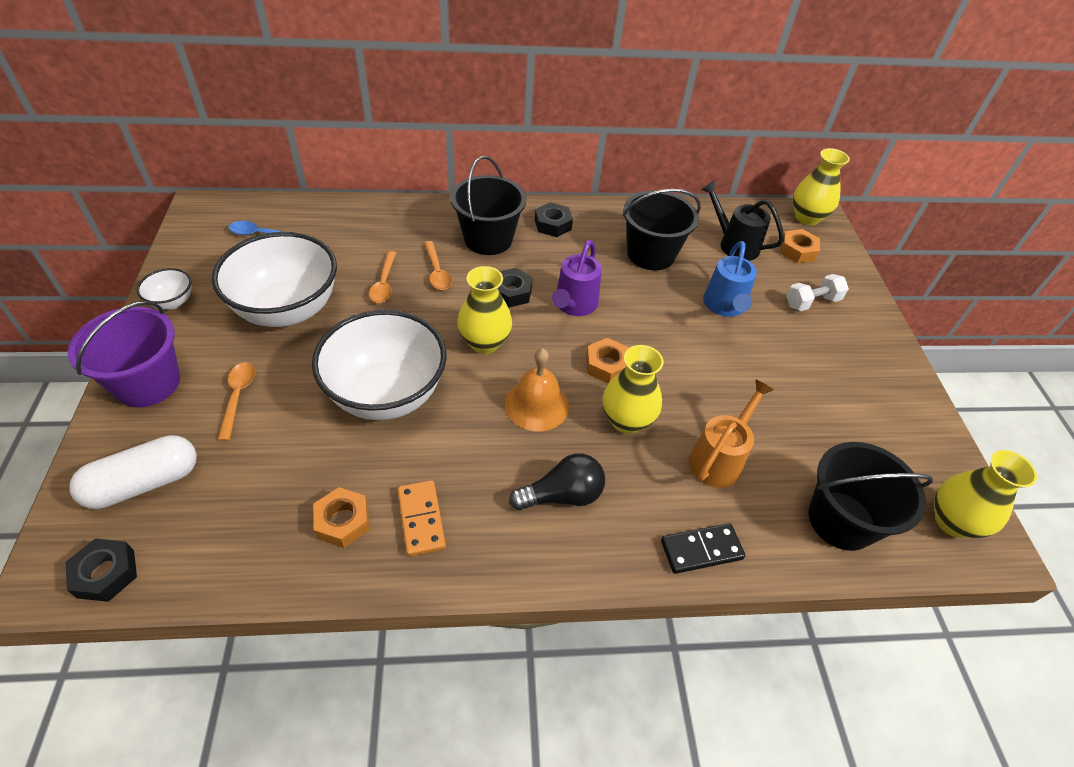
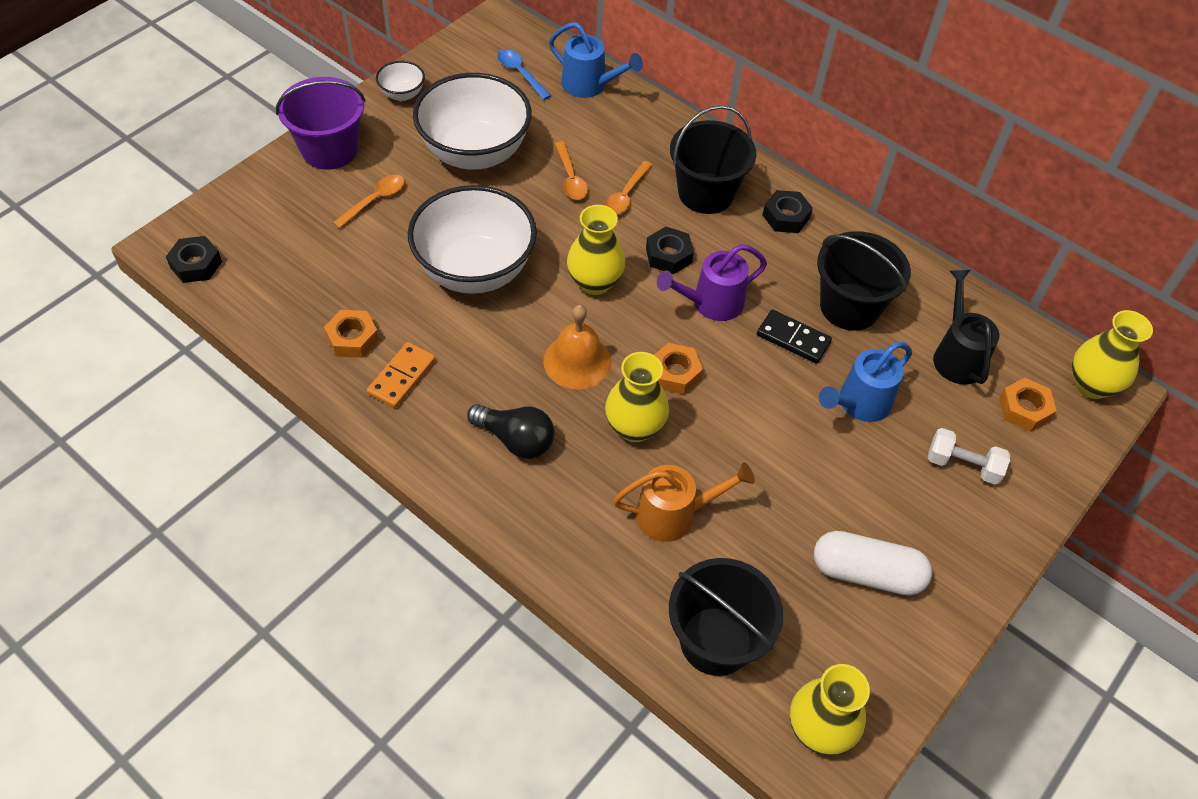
camera: 45 degrees right, 5 degrees up
white capsule [69,435,197,509] -> white capsule moved to [814,531,932,596]
orange spoon [369,251,396,303] -> orange spoon turned 60 degrees counterclockwise [555,141,588,200]
black domino [661,523,746,574] -> black domino moved to [757,309,832,364]
none -> blue watering can [549,22,643,98]

